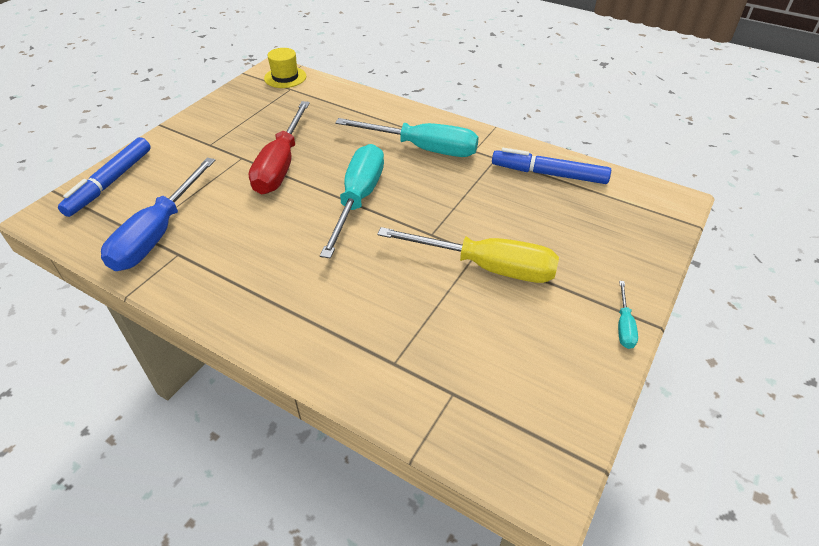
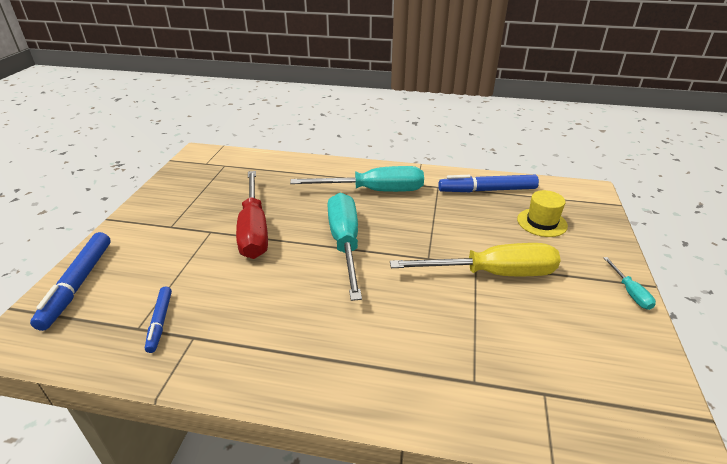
camera: 20 degrees left, 10 degrees down
blue screwdriver [101,158,216,271] -> blue marker [145,287,172,353]
yellow hat [264,48,306,88] -> yellow hat moved to [517,190,568,237]

